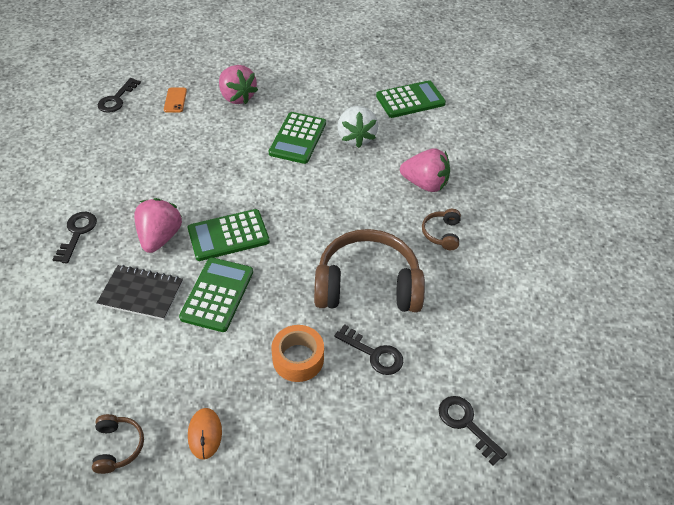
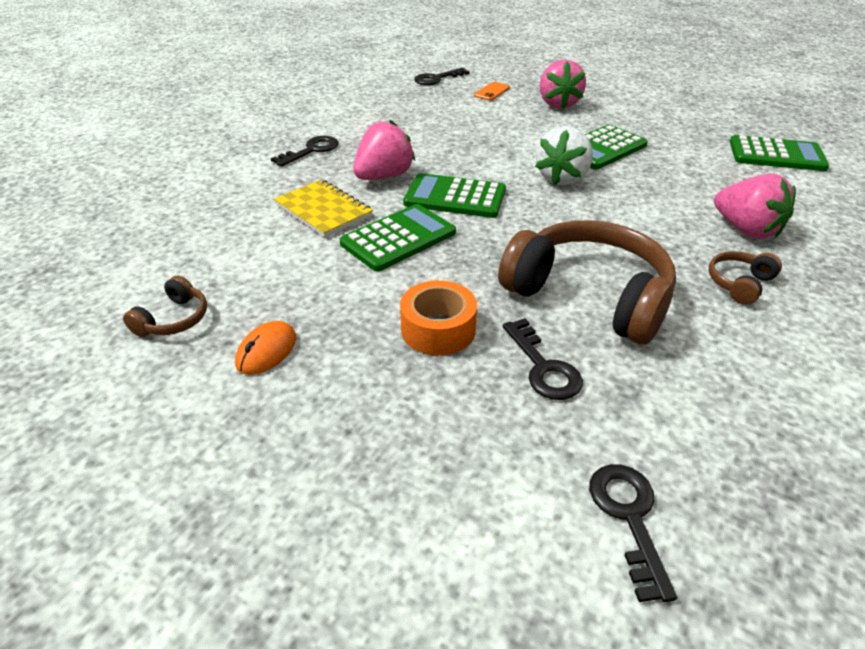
camera: 35 degrees right, 10 degrees down
black notebook [97,265,183,320] -> yellow notebook [274,179,373,237]
white strawberry [337,106,378,148] -> white strawberry moved to [535,126,593,185]

